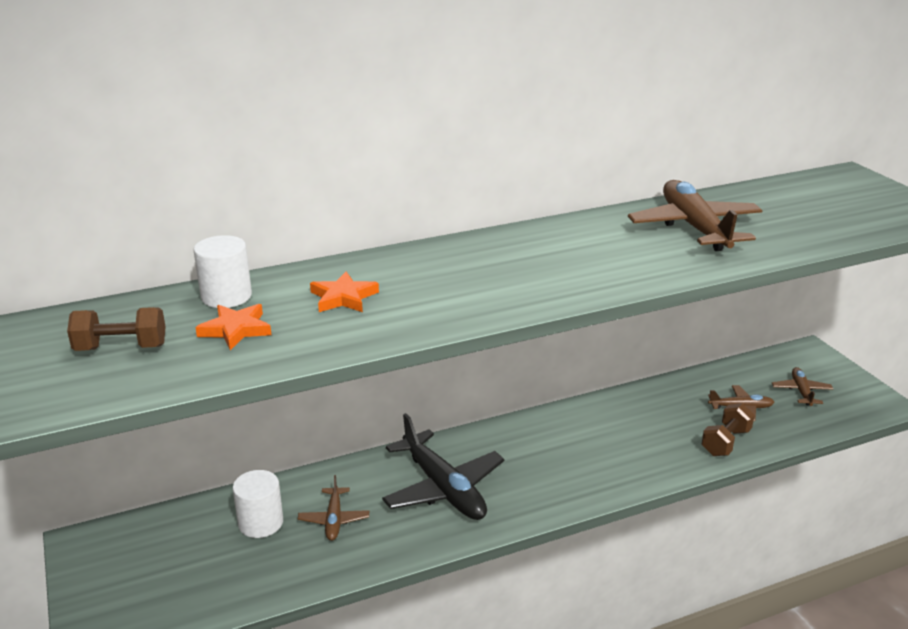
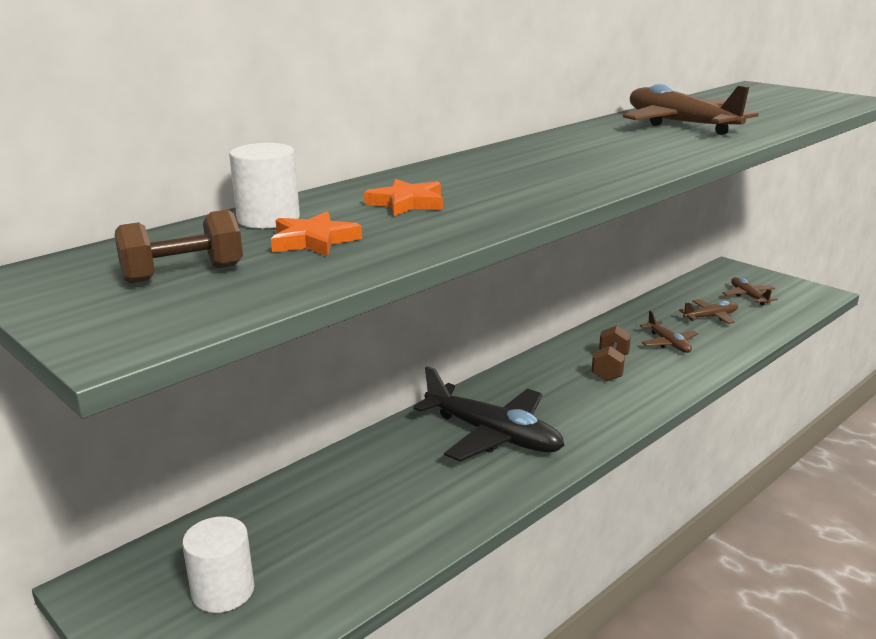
camera: 20 degrees left, 5 degrees down
white cylinder [233,470,283,538] -> white cylinder moved to [182,516,254,613]
brown plane [298,475,369,541] -> brown plane moved to [640,311,698,353]
brown dumbbell [702,403,755,456] -> brown dumbbell moved to [592,325,631,381]

